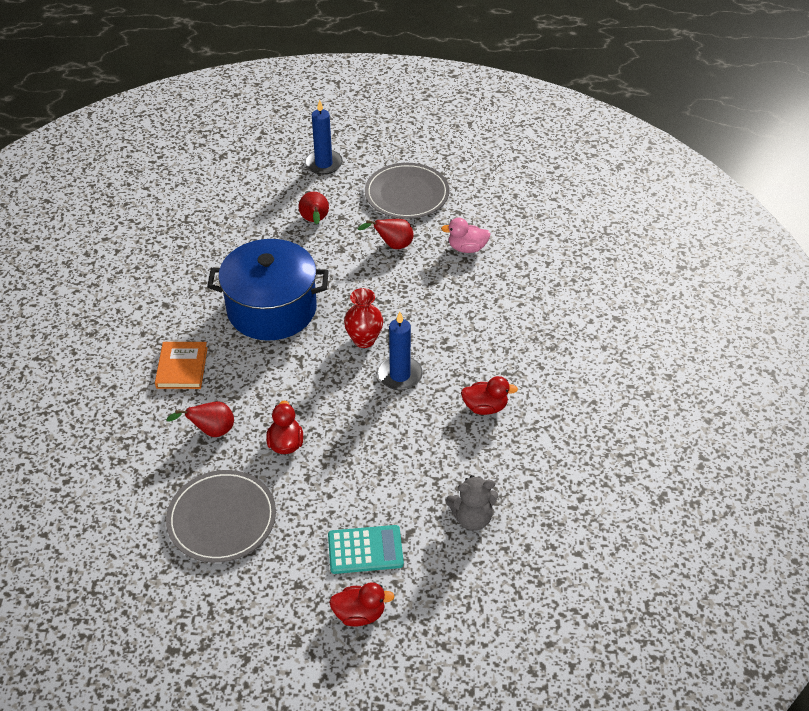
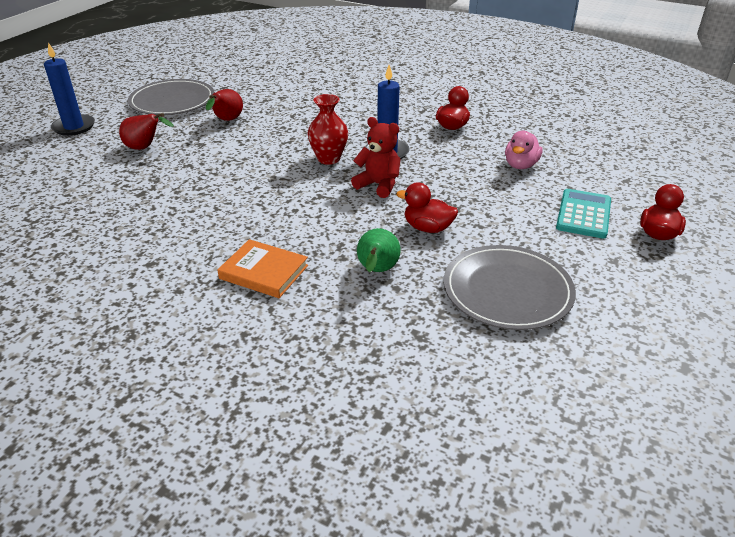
camera: 65 degrees left, 10 degrees down
red pear [167,402,234,437] -> green pear [357,228,401,272]
blue pot [207,239,329,341] -> none
pink duck [441,218,491,253] -> pink duck moved to [505,131,542,169]
grey teddy bear [446,475,498,531] -> none
none -> red teddy bear [351,117,401,198]

